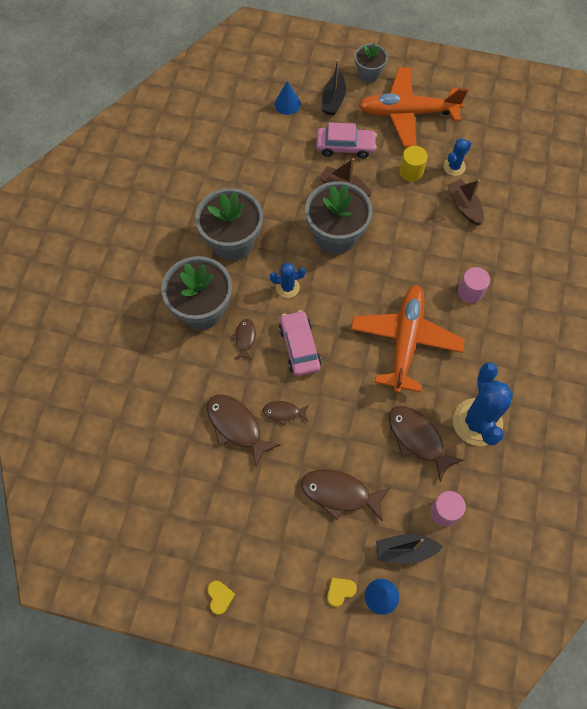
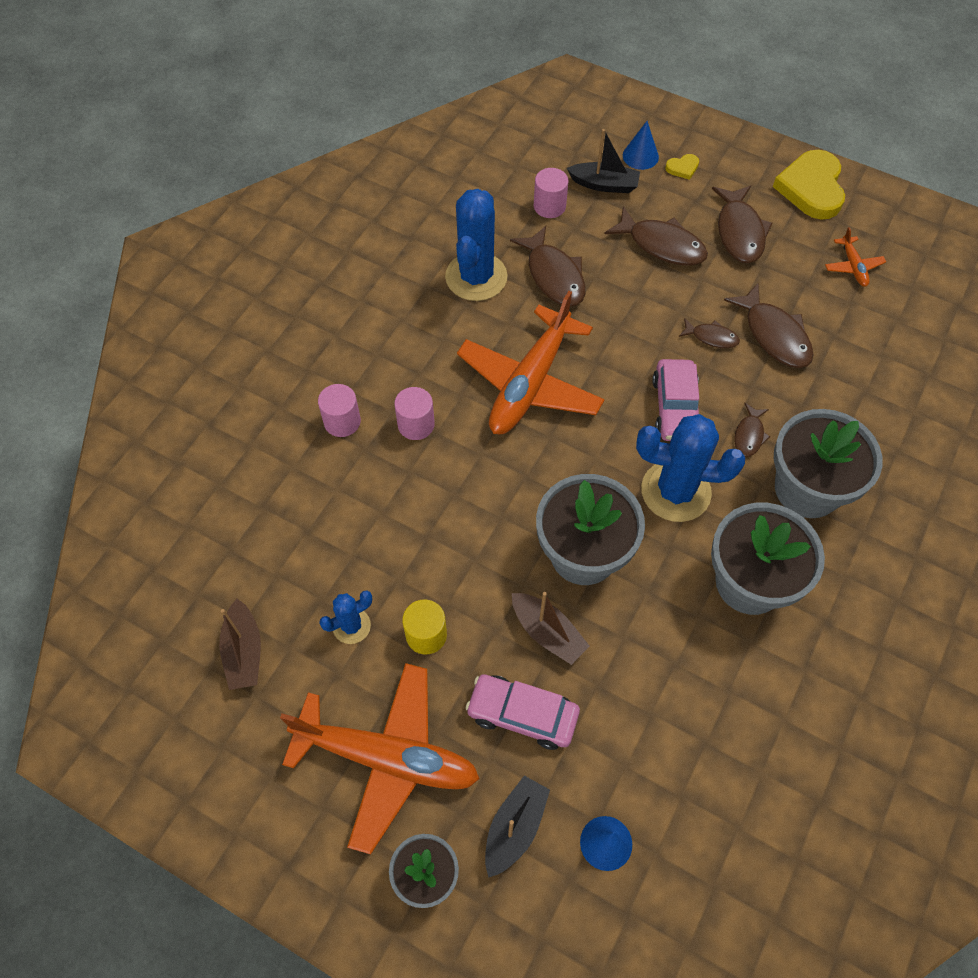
camera: 165 degrees left, 5 degrees down
yellow heart [207,581,235,615] -> yellow heart [773,150,845,220], size x2.33
blue cactus [270,263,306,298] -> blue cactus [636,414,745,522], size x1.96
brown boat [447,179,484,226] -> brown boat moved to [219,599,261,690]
none -> pink cylinder [318,384,361,437]
none -> brown fish [712,185,772,263]
none -> orange plane [825,227,886,287]

